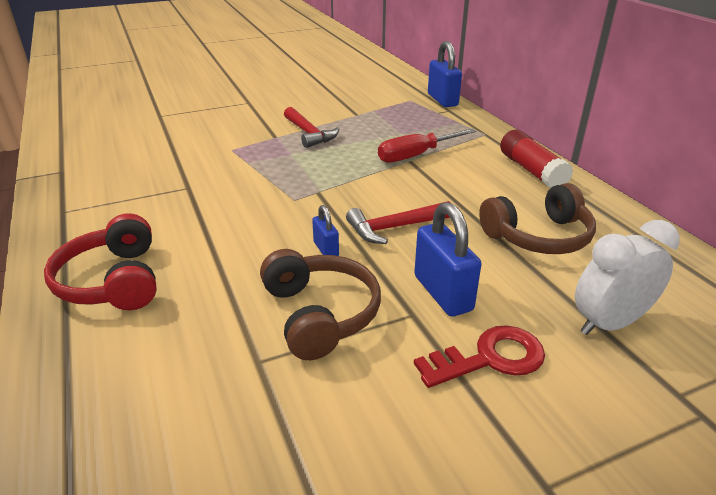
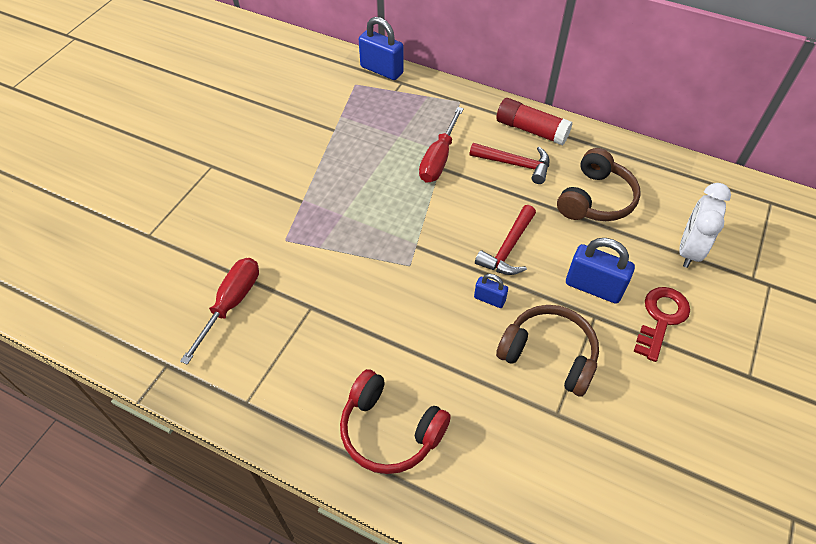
camera: 40 degrees left, 20 degrees up
red hammer [284,107,339,148] -> red hammer moved to [470,143,549,184]
none -> red screwdriver [180,258,259,365]

